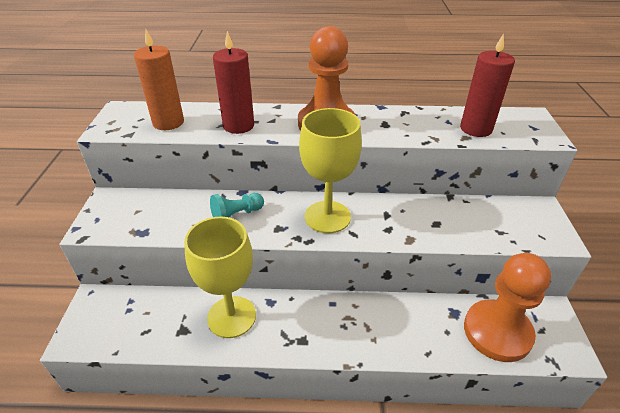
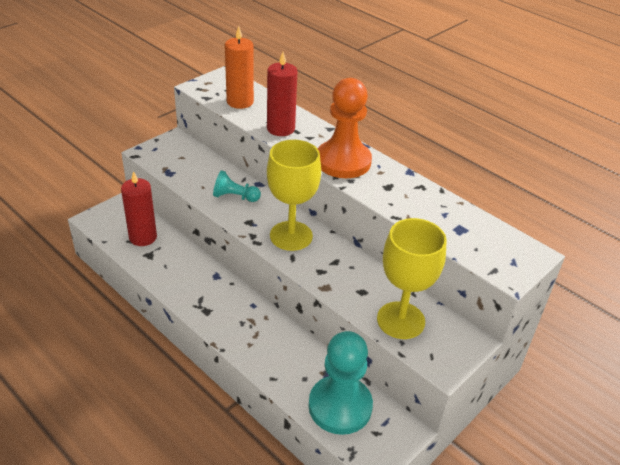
camera: 40 degrees right, 0 degrees up
yellow goblet [184,217,256,338] -> yellow goblet moved to [377,218,447,339]
red candle [460,34,515,137] -> red candle moved to [121,171,157,246]
orange pawn [464,253,551,362] -> turquoise pawn [308,331,373,435]

